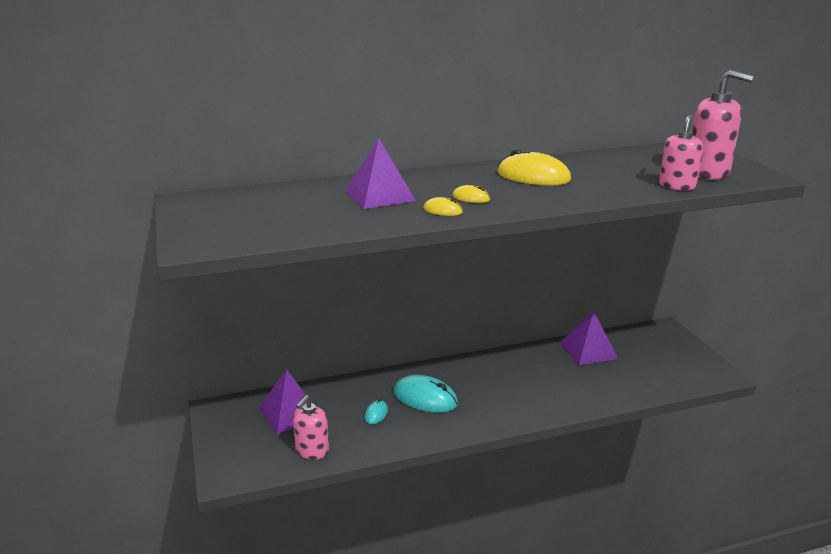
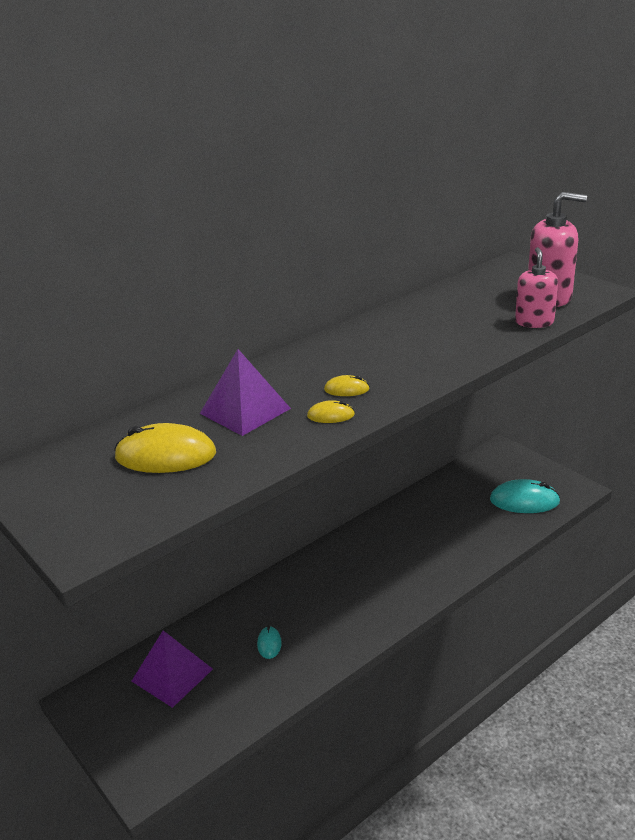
camera: 20 degrees left, 5 degrees up
pink soap dispenser [293,395,329,460] -> none
turquoise mouse [394,375,458,413] -> turquoise mouse moved to [490,479,560,513]
yellow mouse [497,149,571,185] -> yellow mouse moved to [114,423,216,473]
purple pyramid [560,310,618,365] -> none

